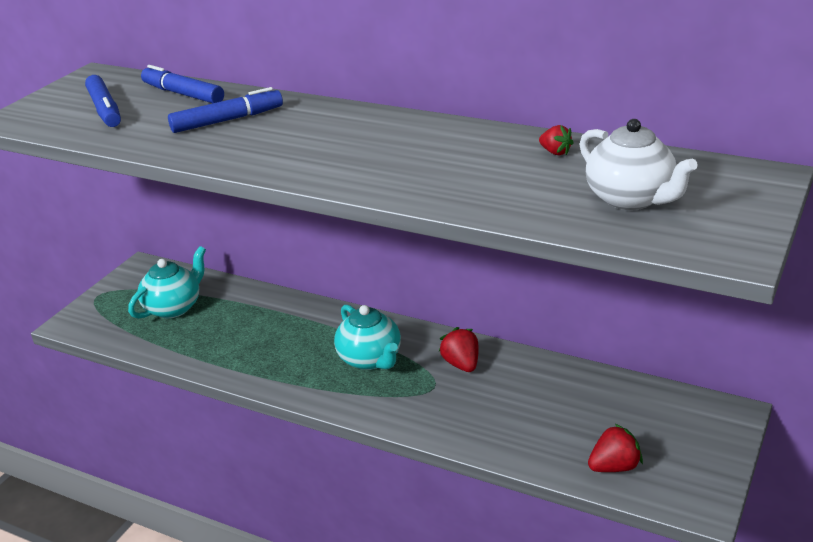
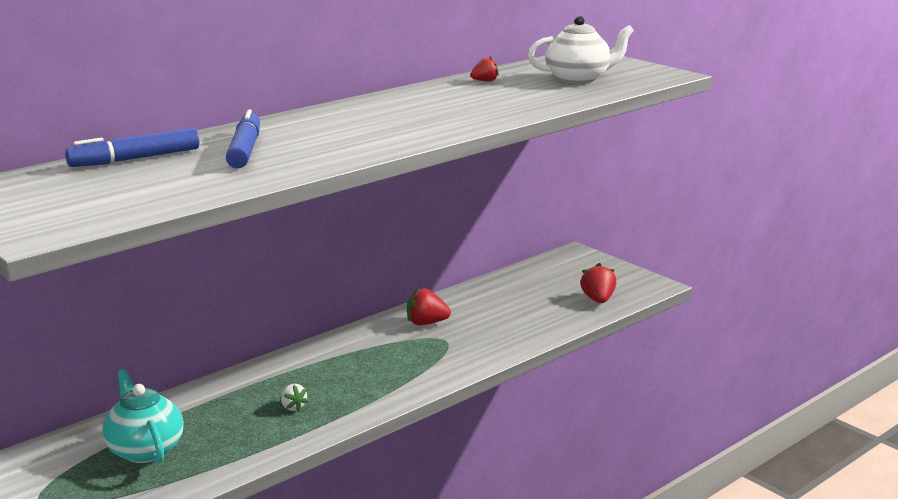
camera: 70 degrees left, 10 degrees down
blue marker [85,75,121,127] -> none
turquoise teapot [334,304,401,370] -> none
none -> white strawberry [281,384,309,412]

